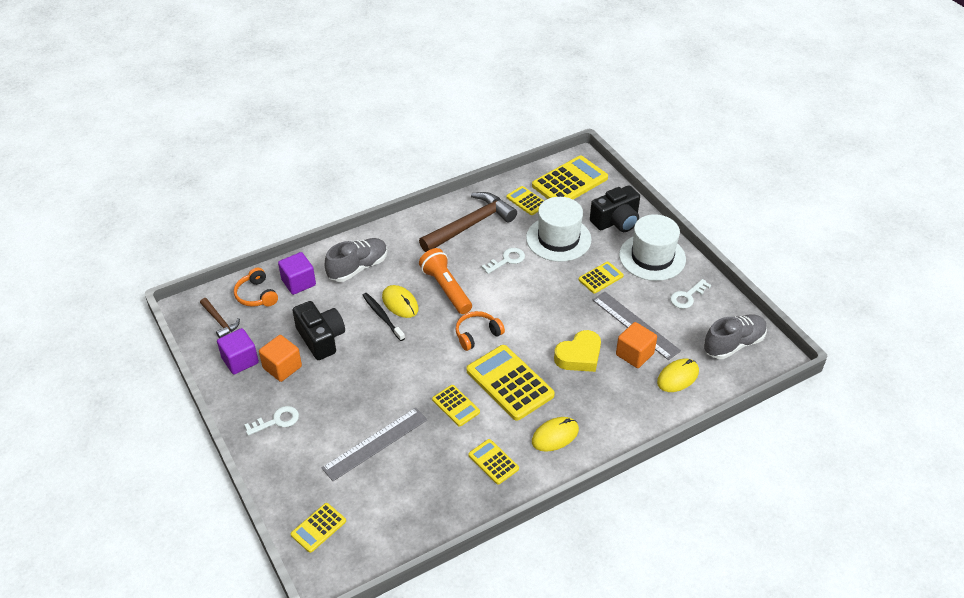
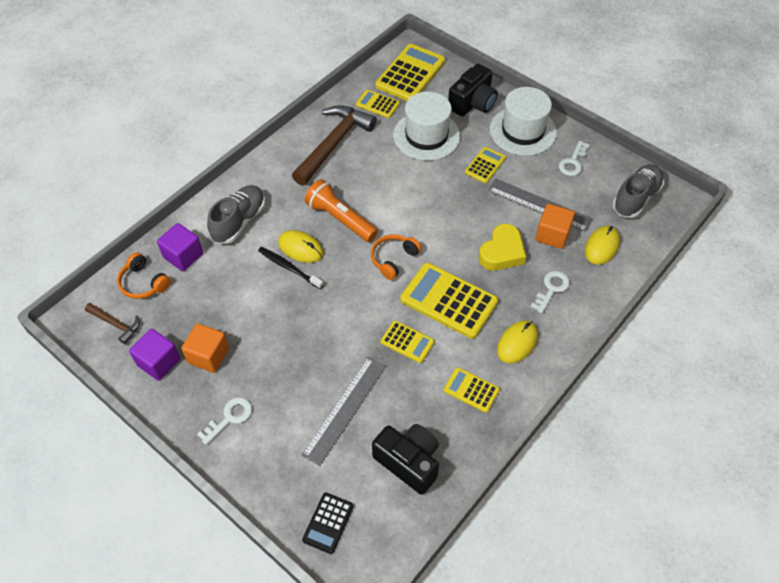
camera: 20 degrees left, 10 degrees up
yellow calculator [291,503,346,553] -> black calculator [302,492,354,554]
black camera [292,301,345,360] -> black camera moved to [372,424,439,495]
white key [481,248,525,274] -> white key moved to [531,271,570,313]

